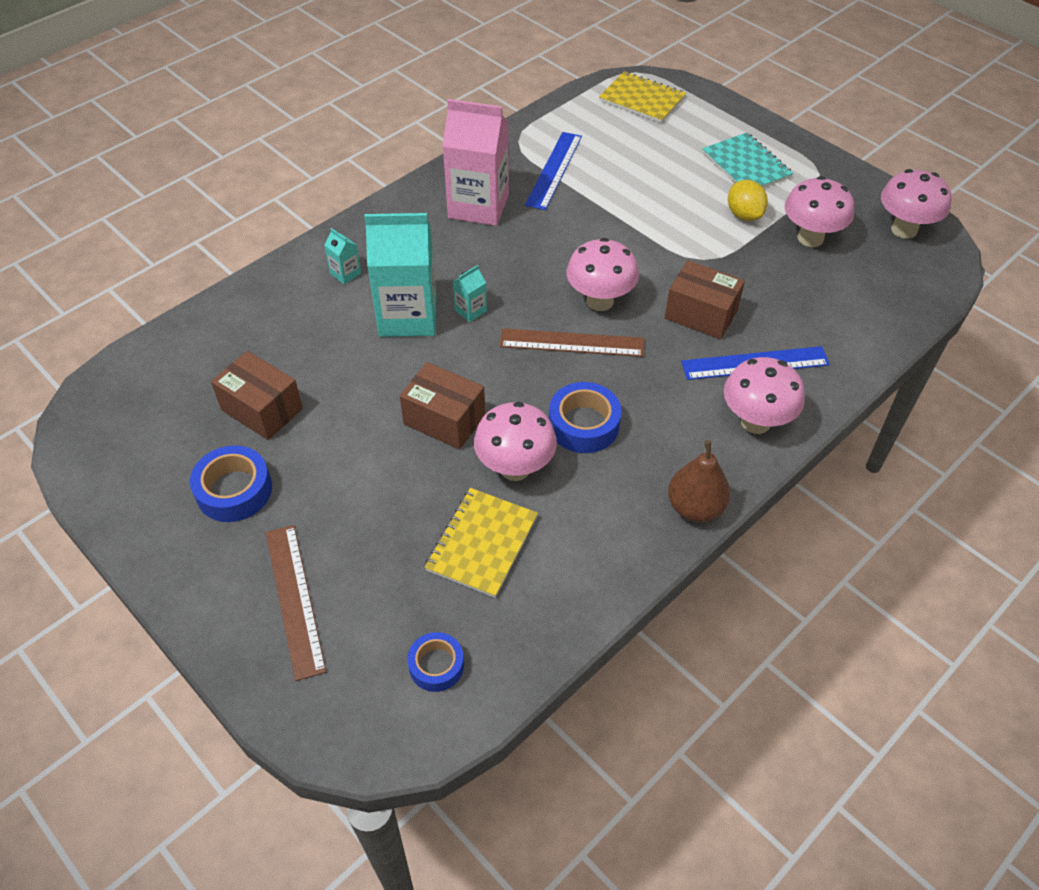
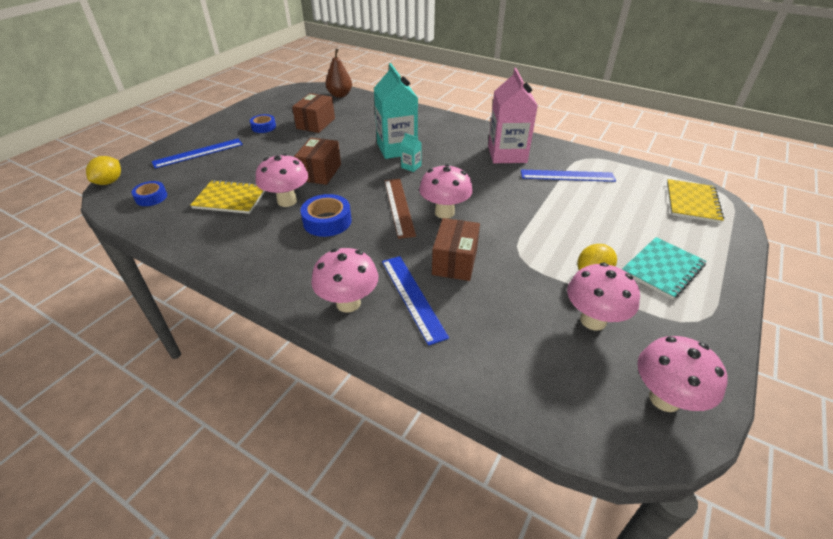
camera: 75 degrees right, 10 degrees down
blue tape [190,445,272,522] -> blue tape [250,114,276,133], size x0.65
brown ruler [266,525,326,681] -> blue ruler [152,139,243,169]
turquoise carton [324,228,361,285] -> none
brown pear [668,440,731,522] -> brown pear moved to [325,49,352,98]
none -> yellow lemon [86,156,121,185]

